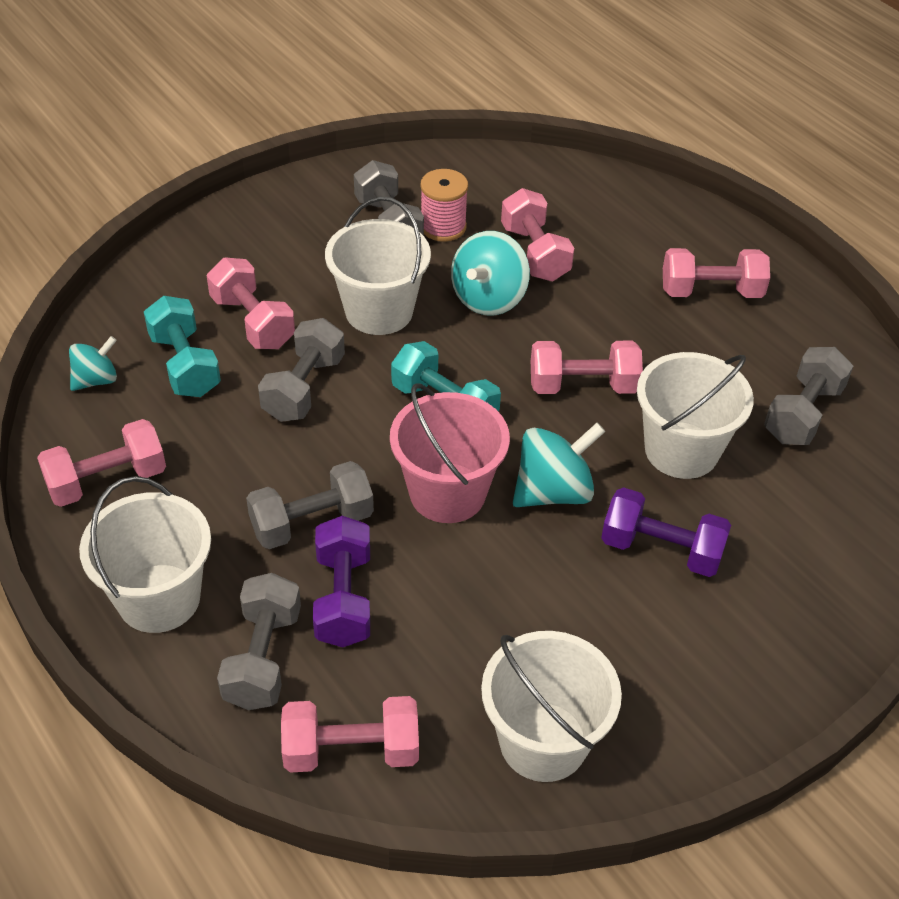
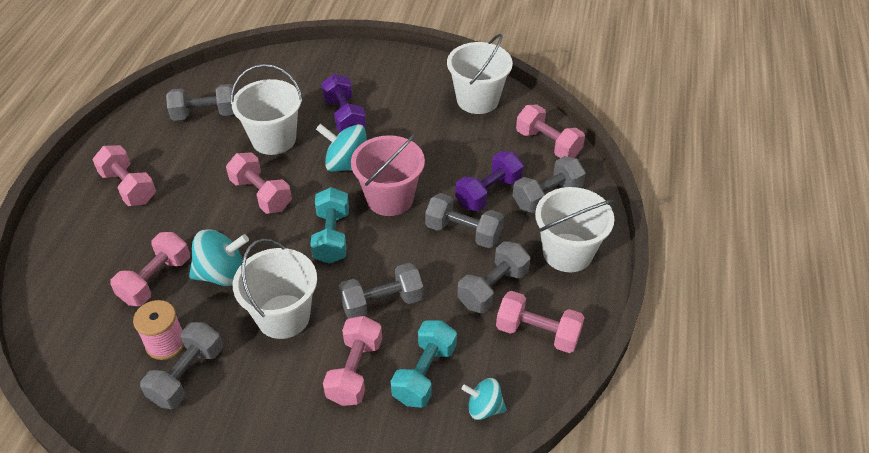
camera: 130 degrees left, 0 degrees up
none -> grey dumbbell [457,241,530,313]

